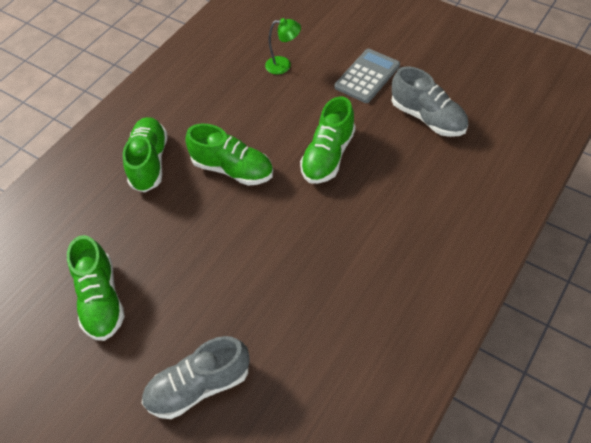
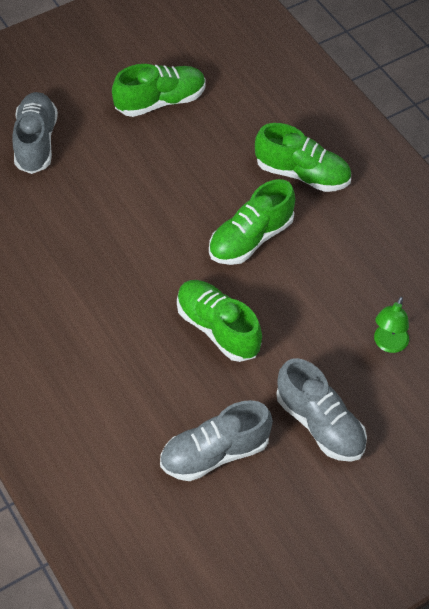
camera: 110 degrees right, 0 degrees up
green shoe [67,235,125,341] -> green shoe turned 150 degrees clockwise [112,64,206,117]
grey calculator [334,49,400,103] -> grey shoe [277,358,367,462]

